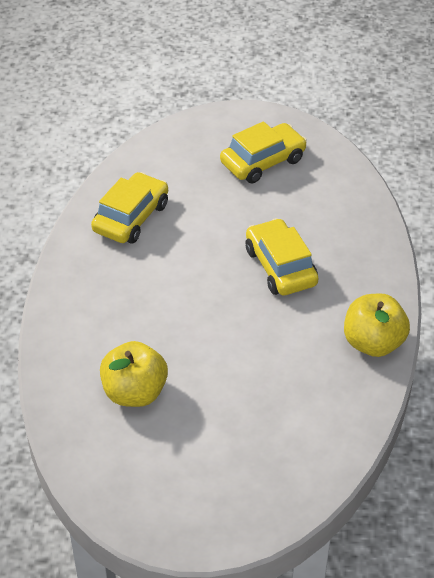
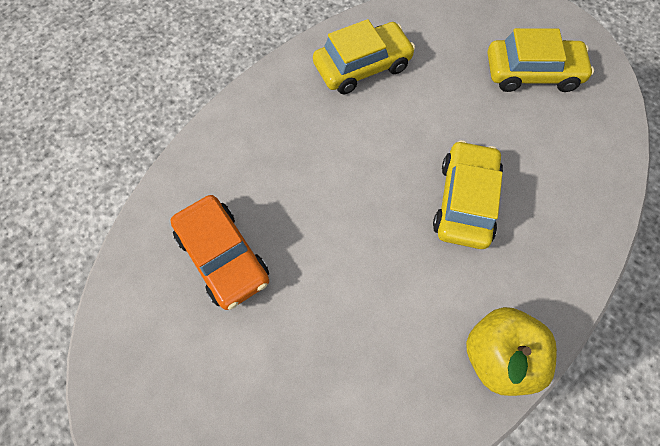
camera: 35 degrees right, 20 degrees up
yellow apple [100,341,168,407] -> orange car [170,195,269,310]

